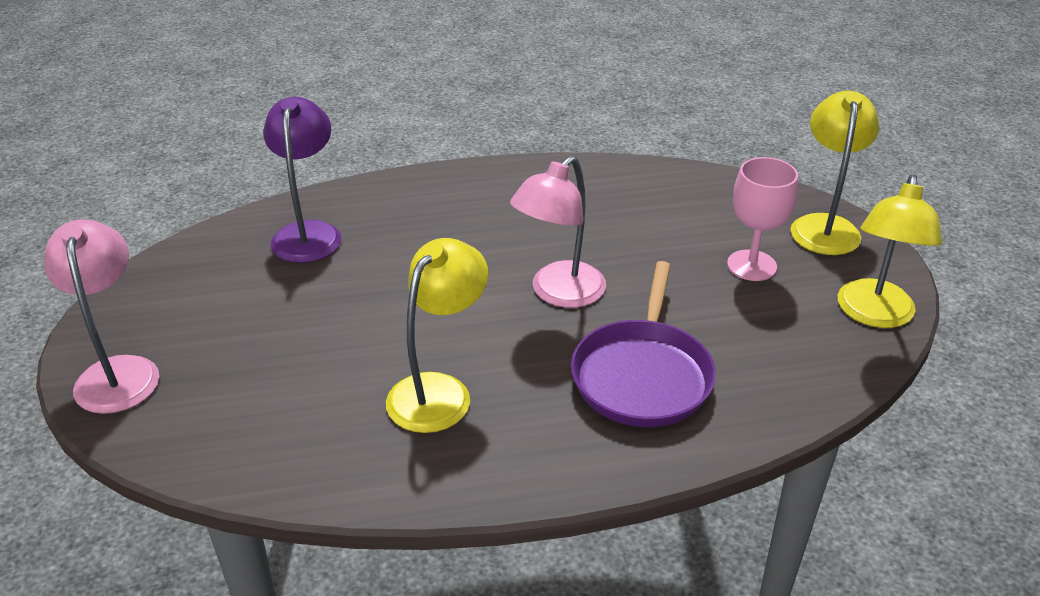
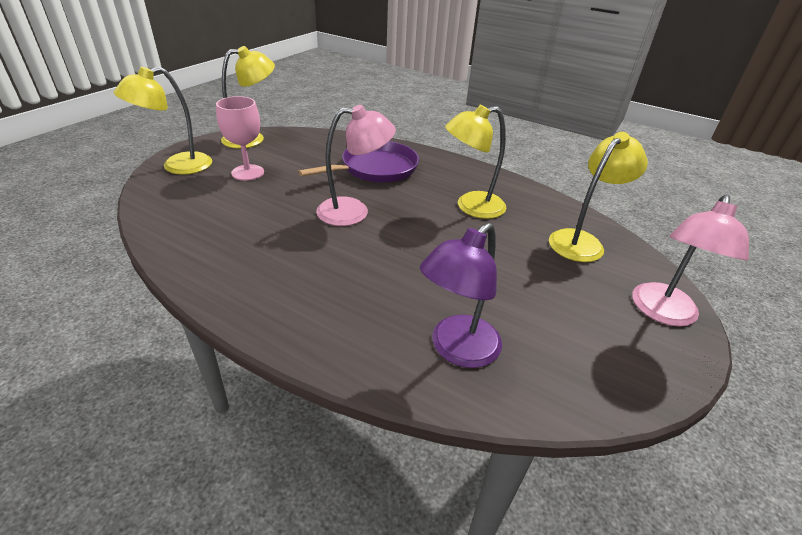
camera: 140 degrees left, 0 degrees up
none -> yellow lamp [549,132,648,262]

